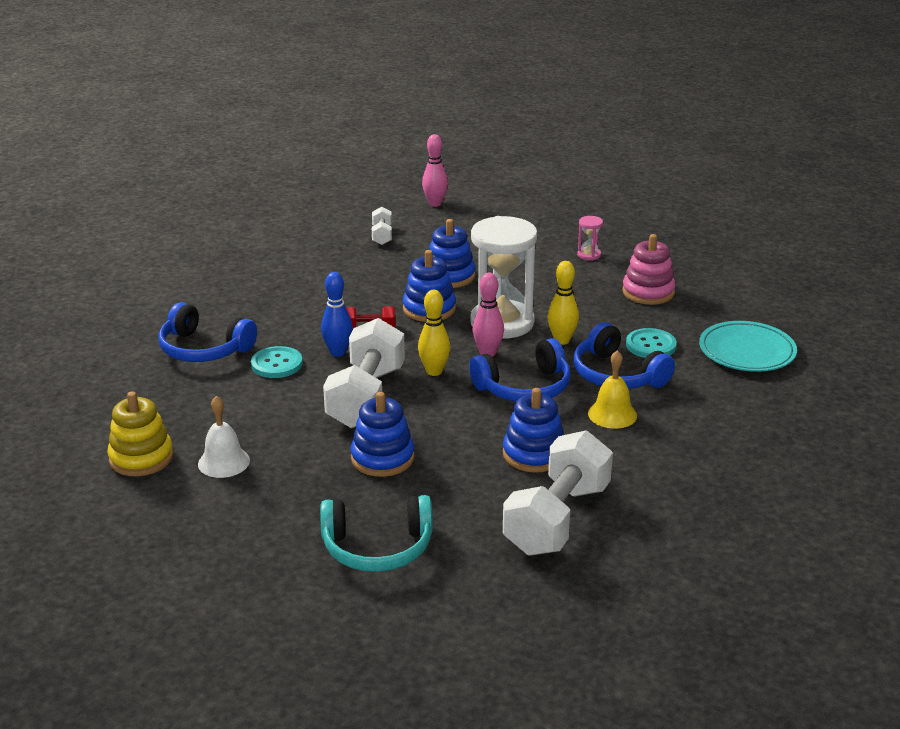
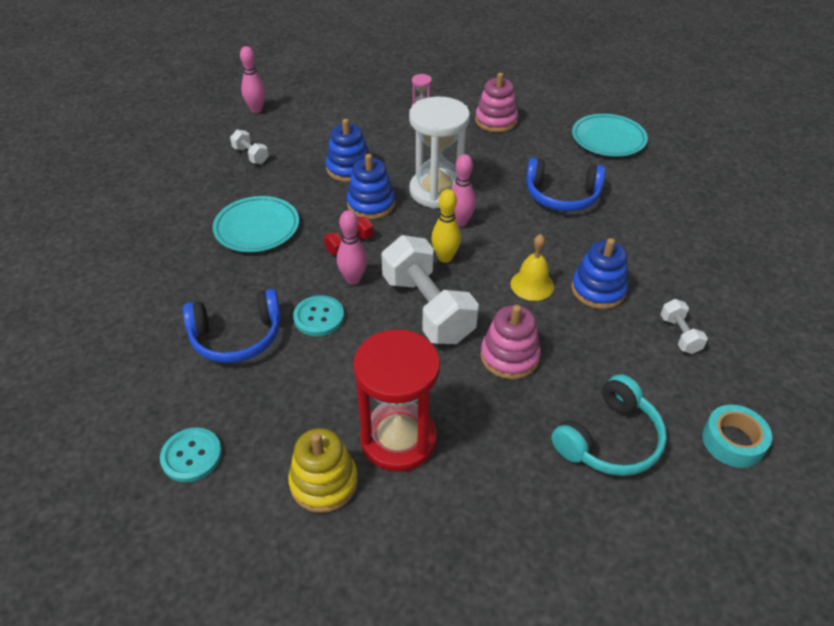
camera: 40 degrees left, 15 degrees up
white bell [198,396,250,478] -> red hourglass [353,329,440,472]
blue bowling pin [321,272,353,357] -> pink bowling pin [337,210,367,285]
blue stacking toy [351,392,415,477] -> pink stacking toy [480,305,541,379]
blue headphones [469,338,571,401] -> none
white dumbbell [503,430,613,556] -> white dumbbell [660,299,708,354], size x0.46
yellow bowling pin [548,261,579,345] -> none
yellow bell [588,350,637,429] -> yellow bell moved to [510,234,554,301]
turquoise button [626,328,677,358] -> turquoise button moved to [160,427,222,482]
none -> turquoise plate [213,196,299,252]
none -> turquoise tape [702,405,772,468]

